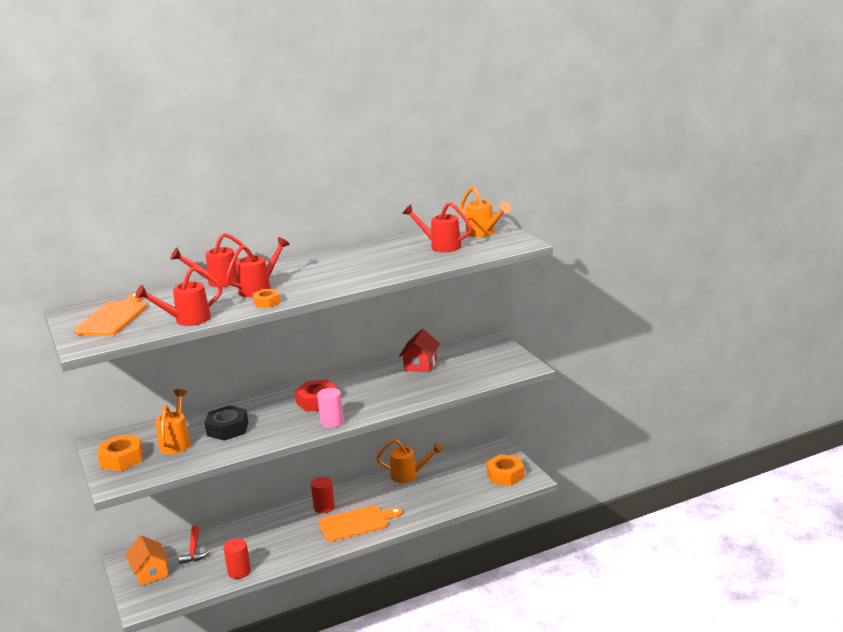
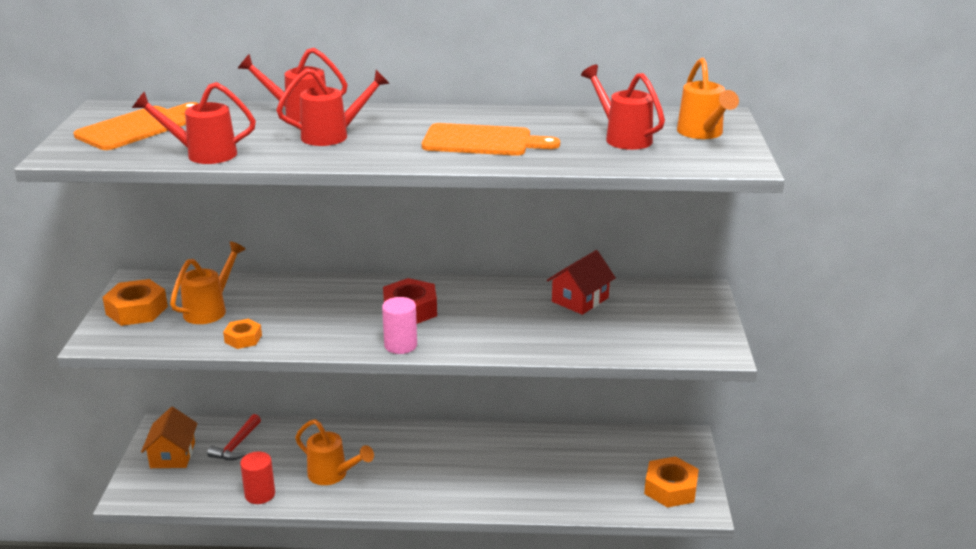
camera: 25 degrees right, 5 degrees up
black nut [205,405,248,441] -> none
orange nut [252,289,281,308] -> orange nut moved to [223,319,262,349]
red cylinder [311,477,335,513] -> none
orange cutting board [319,505,403,542] -> orange cutting board moved to [422,123,560,156]
orange watering can [376,439,443,483] -> orange watering can moved to [295,419,374,485]

